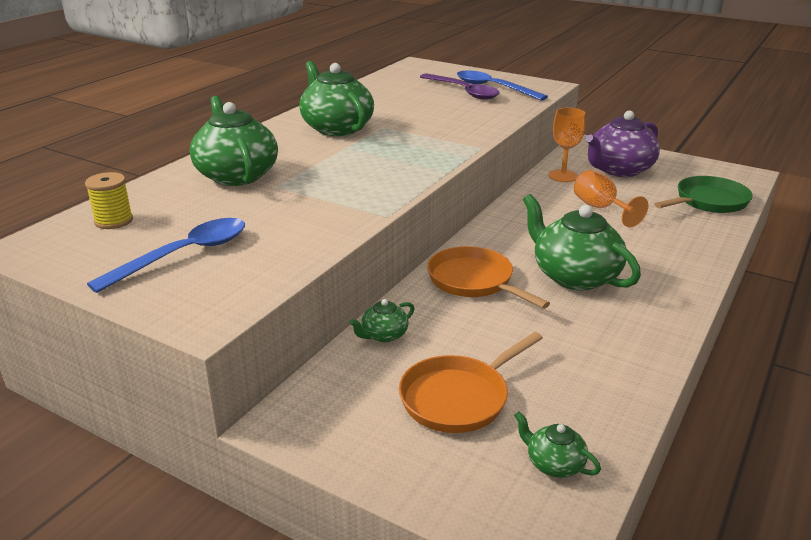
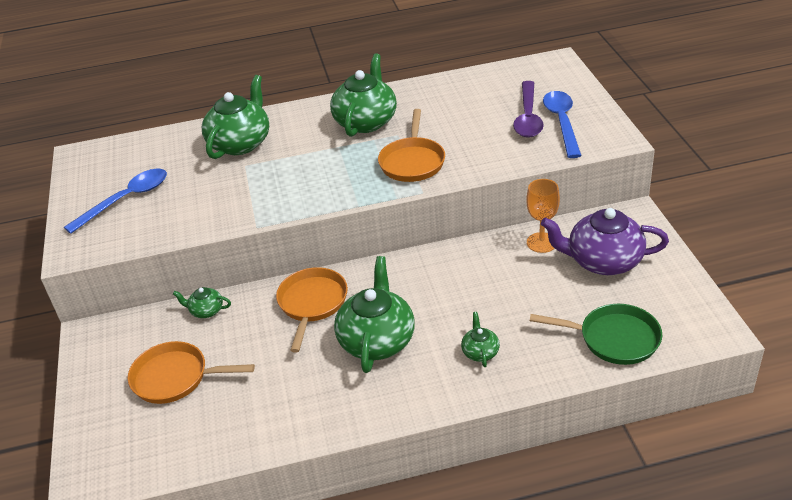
camera: 50 degrees right, 10 degrees up
yellow spool [85,172,133,229] -> none
blue spoon [87,218,245,293] -> blue spoon turned 45 degrees counterclockwise [64,169,167,234]
green teapot [514,412,601,478] -> green teapot moved to [461,312,500,367]
orange goblet [574,170,648,227] -> none
none -> orange pan [378,109,445,182]

